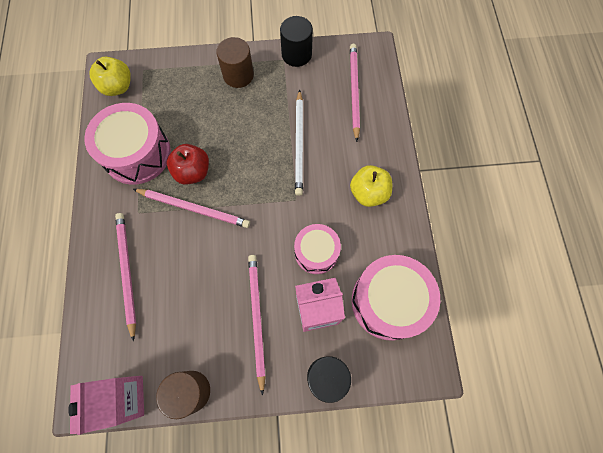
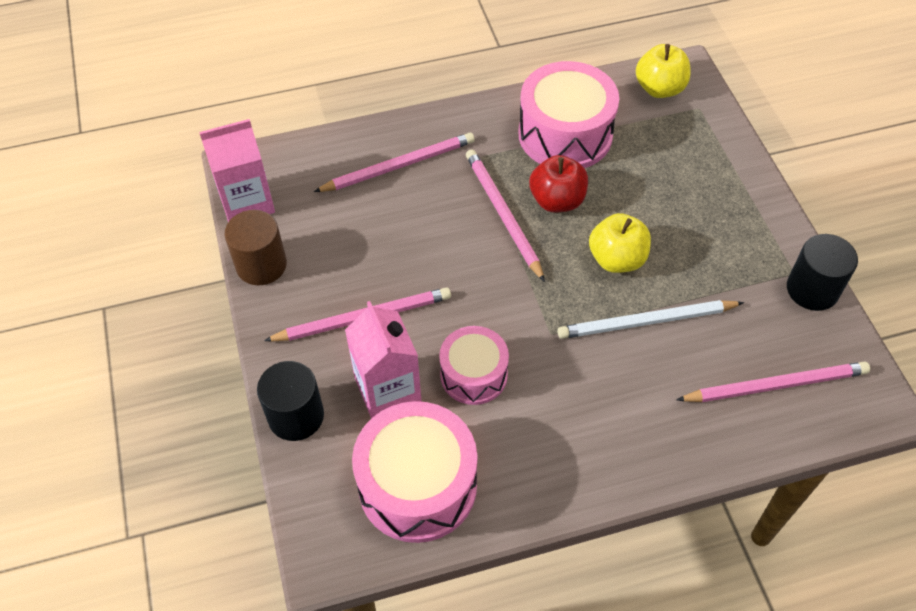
camera: 80 degrees right, 15 degrees down
pink pencil [133,189,250,228] -> pink pencil turned 150 degrees clockwise [466,149,545,282]
brown cylinder [216,37,254,88] -> none
yellow apple [350,165,392,207] -> yellow apple moved to [589,213,651,273]

